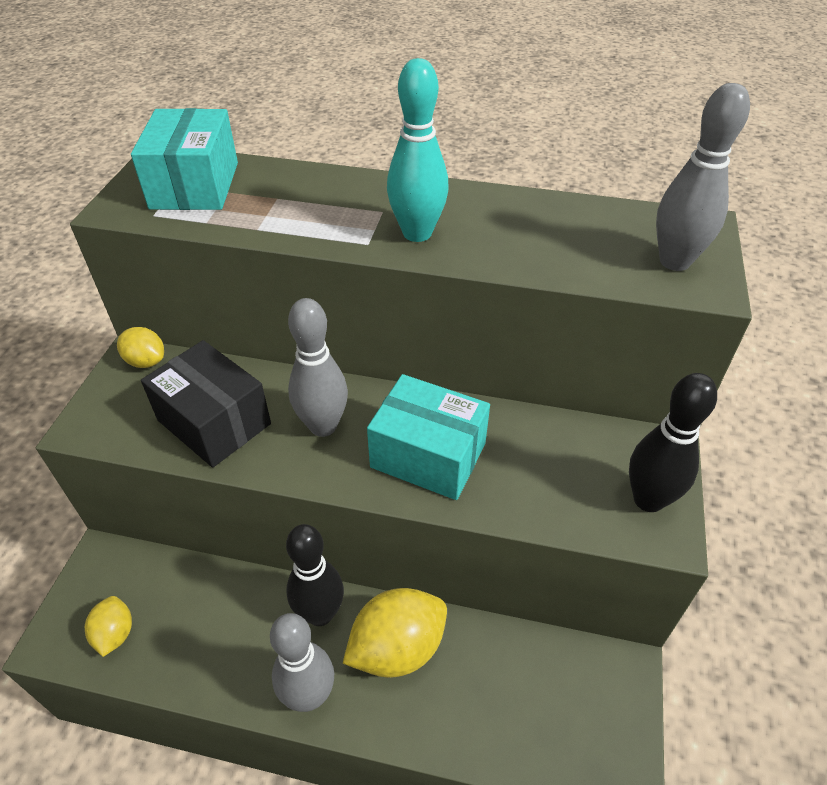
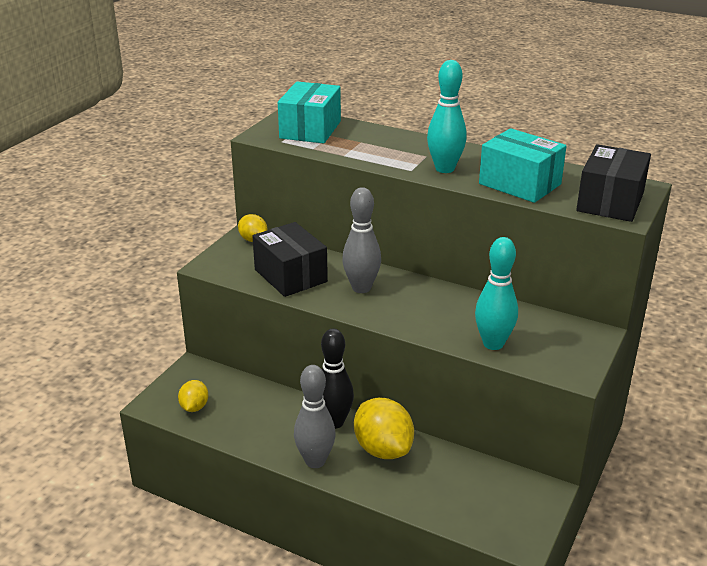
camera: 15 degrees right, 15 degrees down
yellow lemon [343,588,447,678] -> yellow lemon turned 75 degrees clockwise [354,398,414,459]
turquoise box [367,374,490,500] -> turquoise box moved to [479,128,566,203]
black bowling pin [629,373,717,512] -> none
grey bowling pin [656,83,750,271] -> black box [576,144,651,222]
none -> turquoise bowling pin [475,237,518,350]

